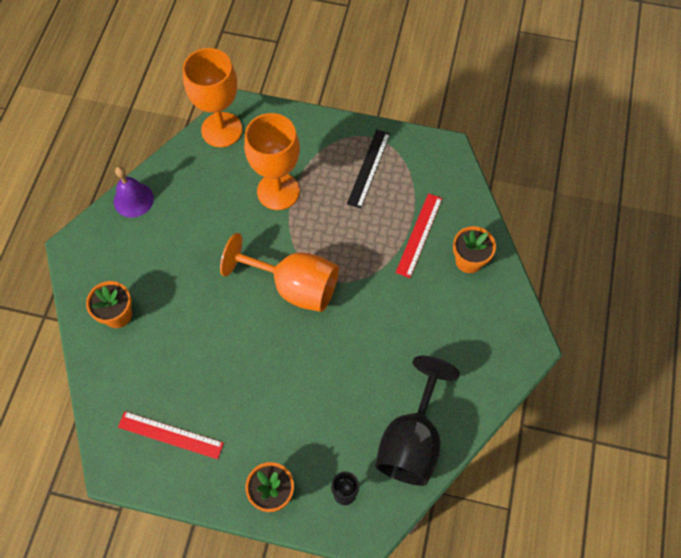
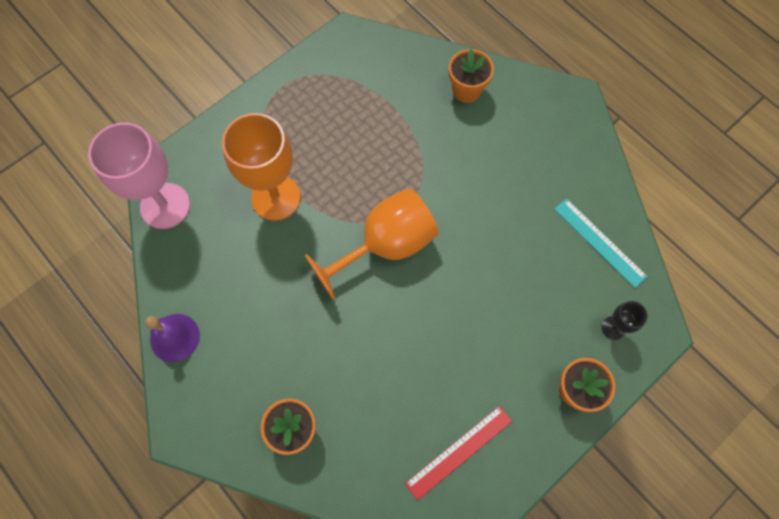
camera: 55 degrees left, 5 degrees up
orange goblet [183,48,242,147] -> pink goblet [88,122,190,229]
black ruler [347,130,390,209] -> none
black goblet [375,356,460,486] -> turquoise ruler [554,198,648,288]
red ruler [396,193,442,278] -> none

